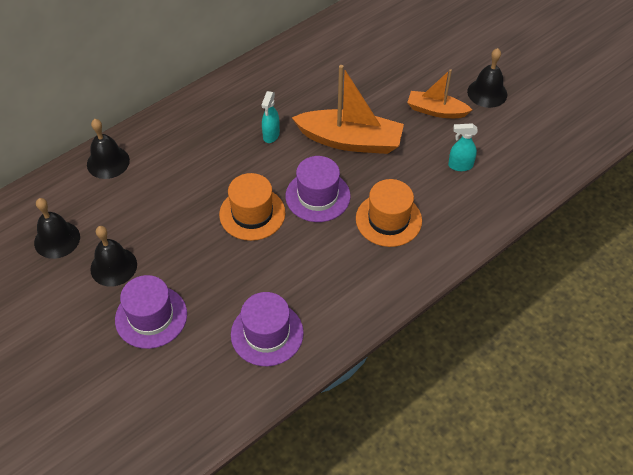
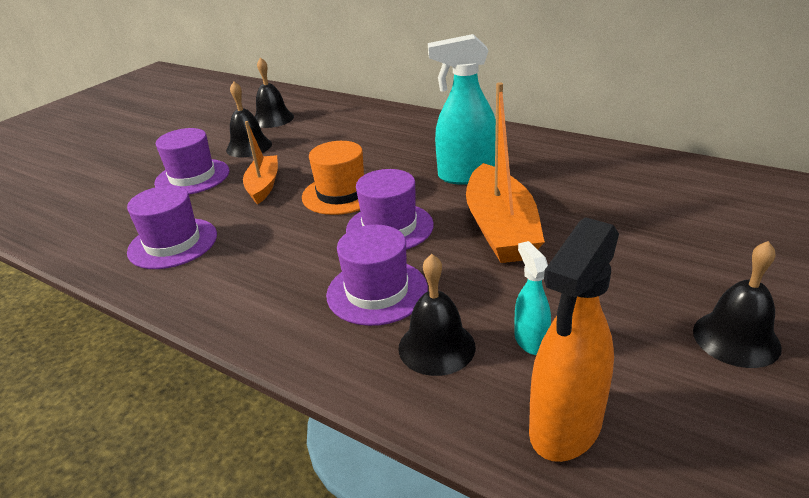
camera: 75 degrees right, 20 degrees down
black bell [87,119,130,179] -> black bell moved to [398,254,476,376]
turquoise spray bottle [261,91,280,143] -> turquoise spray bottle [428,34,496,185], size x1.88
orange hat [356,179,422,247] -> purple hat [326,225,428,326]
orange boat [407,69,472,118] -> orange boat moved to [243,121,278,204]
none -> orange spray bottle [529,217,619,462]

